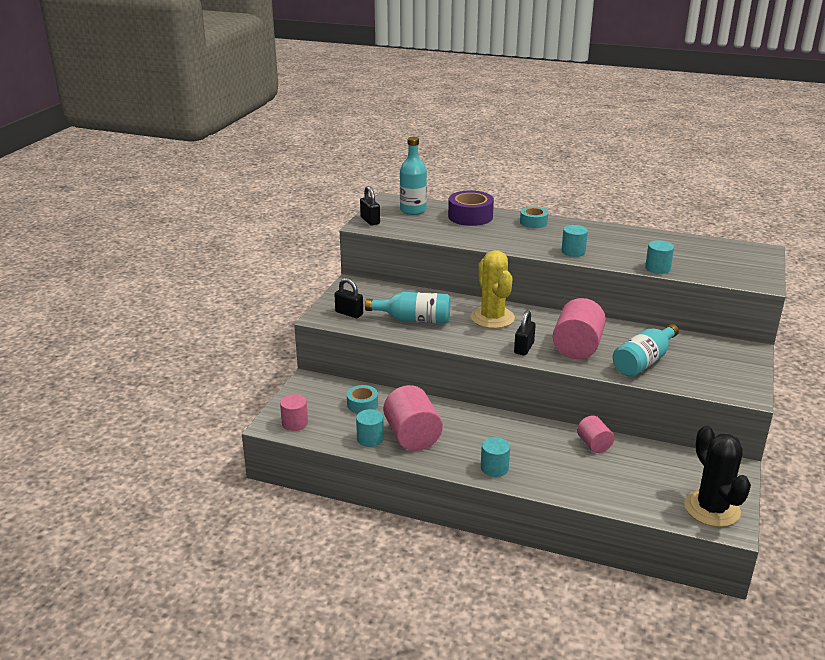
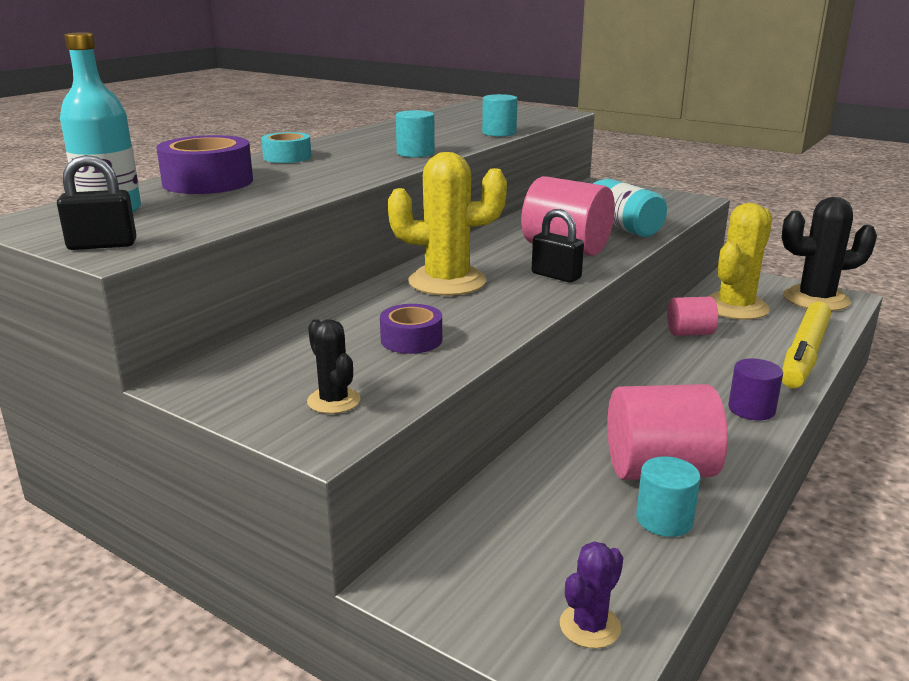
camera: 75 degrees left, 5 degrees down
pink cylinder [280,394,308,431] -> purple cactus [560,541,623,649]
black padlock [334,278,363,318] -> black cactus [307,319,361,414]
turquoise tape [347,385,378,413] -> none
turquoise bottle [365,292,450,324] -> purple tape [380,304,442,354]
turquoise cylinder [481,437,510,477] -> purple cylinder [728,358,783,420]
none -> yellow cactus [707,203,772,320]
none -> yellow marker [782,302,831,388]

